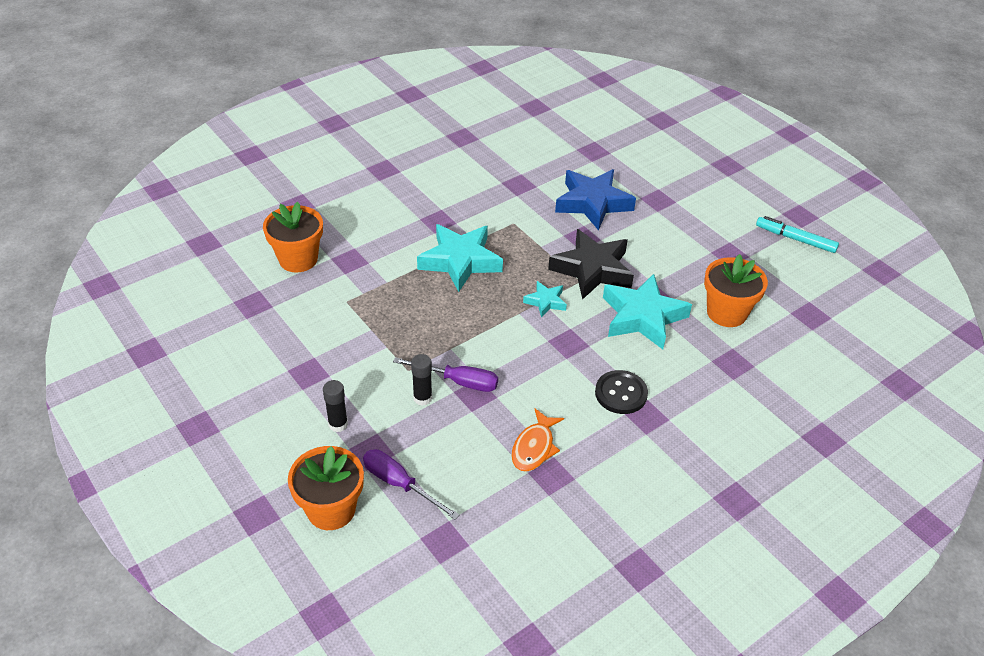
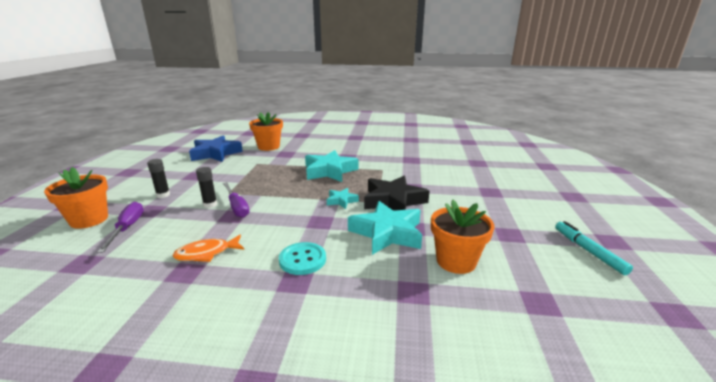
camera: 45 degrees right, 20 degrees down
blue star [555,169,636,231] -> blue star moved to [189,135,243,162]
black button [595,370,648,414] -> turquoise button [279,242,326,275]

